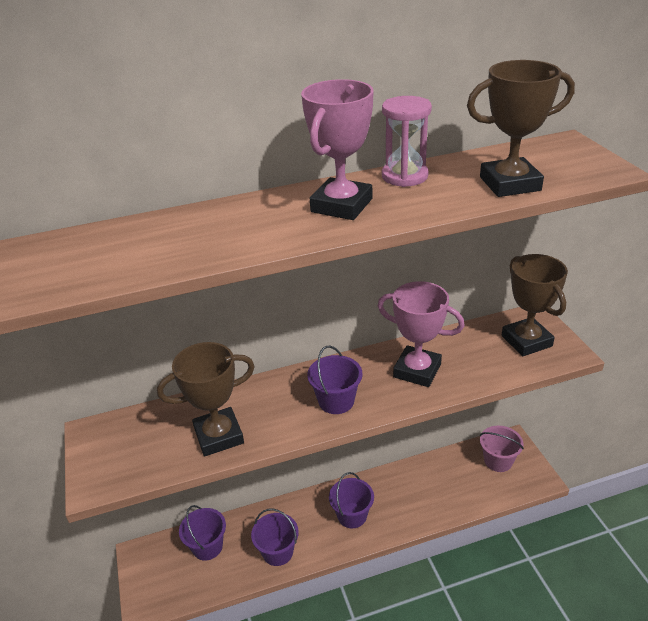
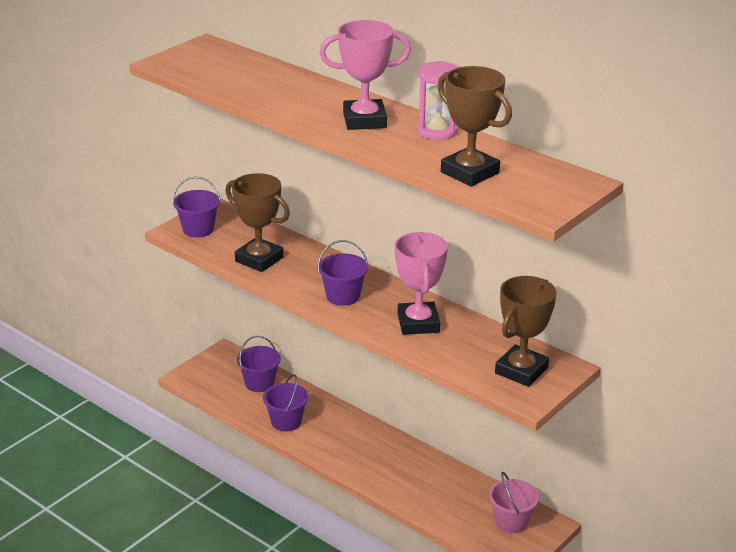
camera: 55 degrees right, 5 degrees down
purple bucket [329,472,374,528] -> purple bucket moved to [172,177,221,237]

